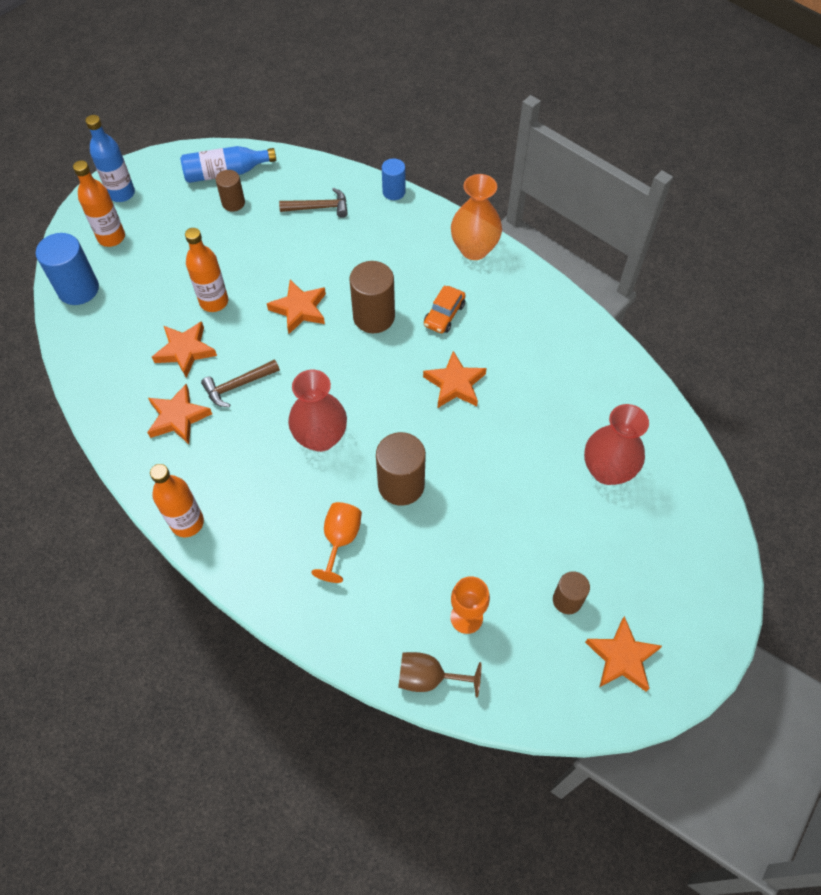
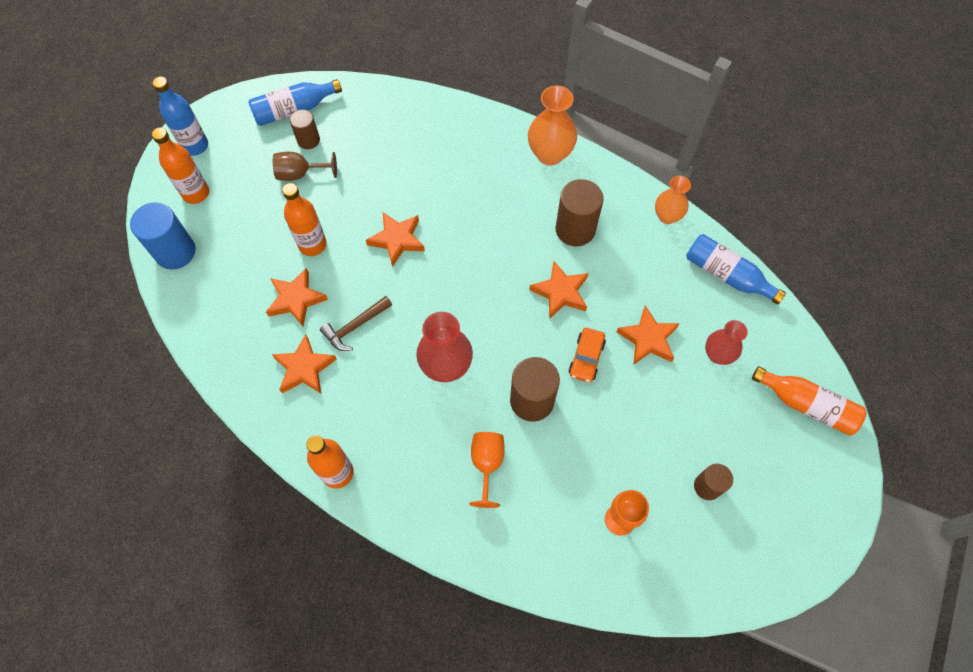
camera: 10 degrees left, 5 degrees up
brown hammer [279,188,348,218] -> none
brown cylinder [349,261,395,333] -> brown cylinder moved to [555,179,604,246]
blue cylinder [382,158,406,200] -> none
brown goblet [398,652,481,698] -> brown goblet moved to [273,152,337,181]
orange car [424,285,466,333] -> orange car moved to [568,328,606,383]
red vase [584,404,649,485] -> red vase [705,320,748,365], size x0.65
orange star [585,616,662,692] -> orange star moved to [617,306,680,365]
none -> orange vase [655,176,691,224]
none -> blue bottle [686,234,786,305]
none -> orange bottle [752,366,867,436]

